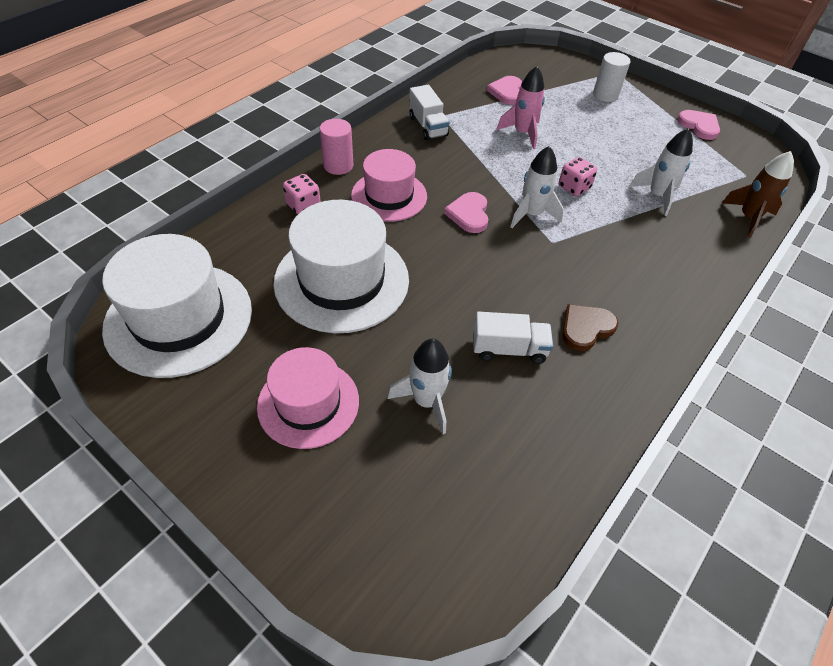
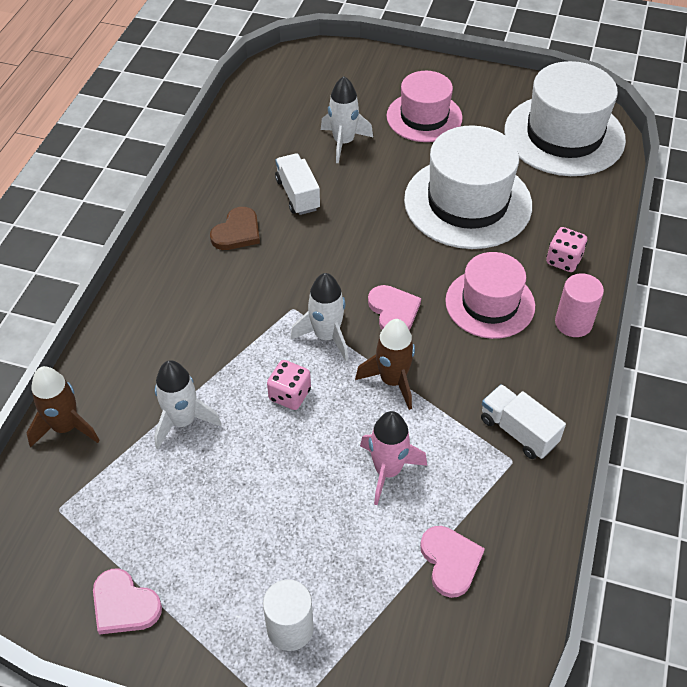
camera: 160 degrees right, 0 degrees up
white truck [473,312,553,364] -> white truck turned 90 degrees clockwise [275,154,320,215]
none -> brown rocket [355,319,415,410]

